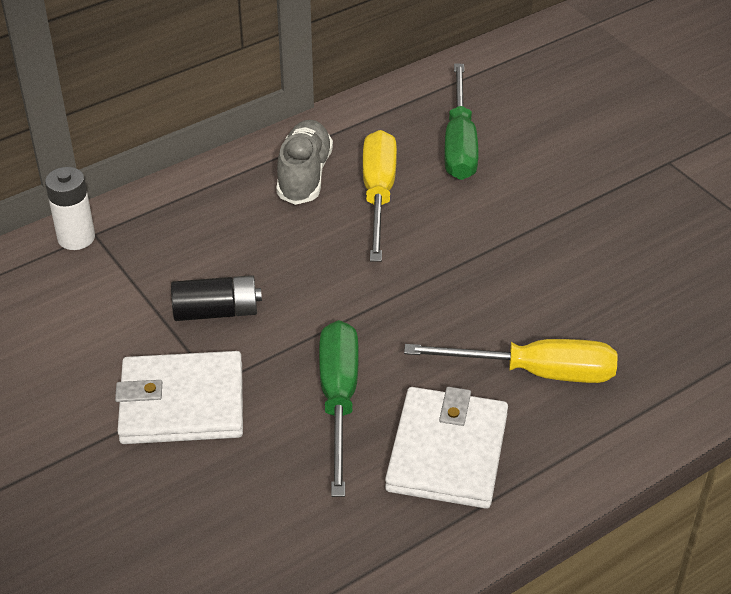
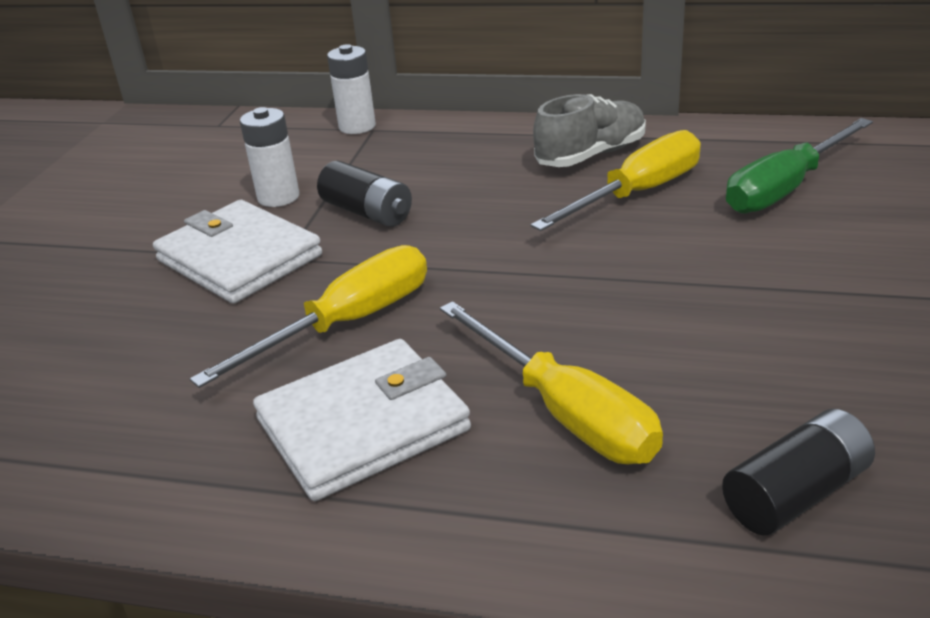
camera: 50 degrees right, 10 degrees down
green screwdriver [319,320,358,497] -> yellow screwdriver [190,245,427,388]
none -> white battery [240,107,299,207]
none -> black battery [722,409,875,535]

